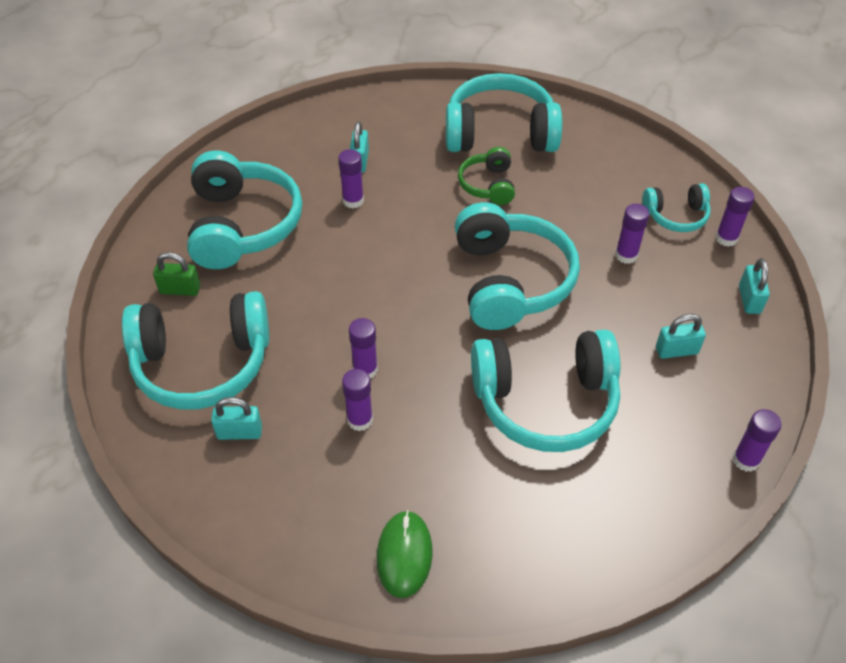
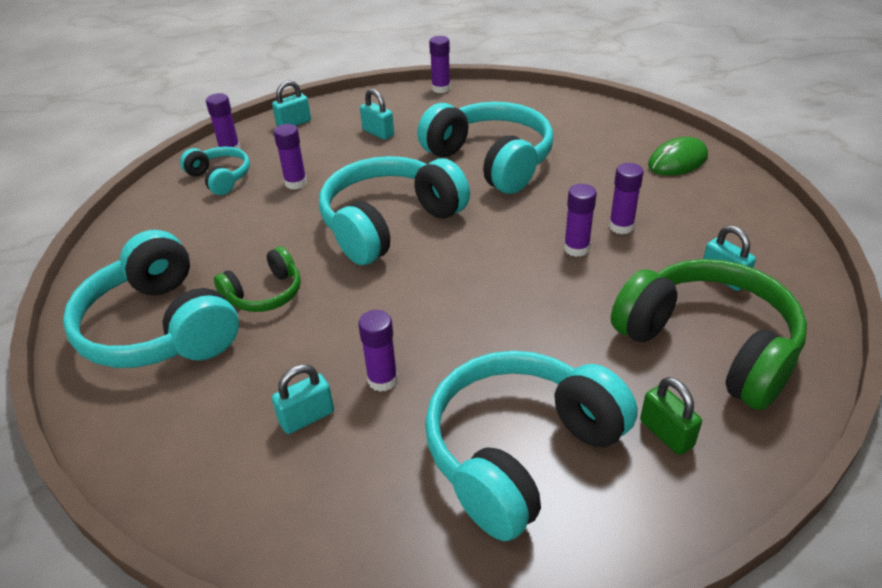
camera: 125 degrees left, 10 degrees down
turquoise headphones [122,291,269,410] -> green headphones [611,259,807,410]

